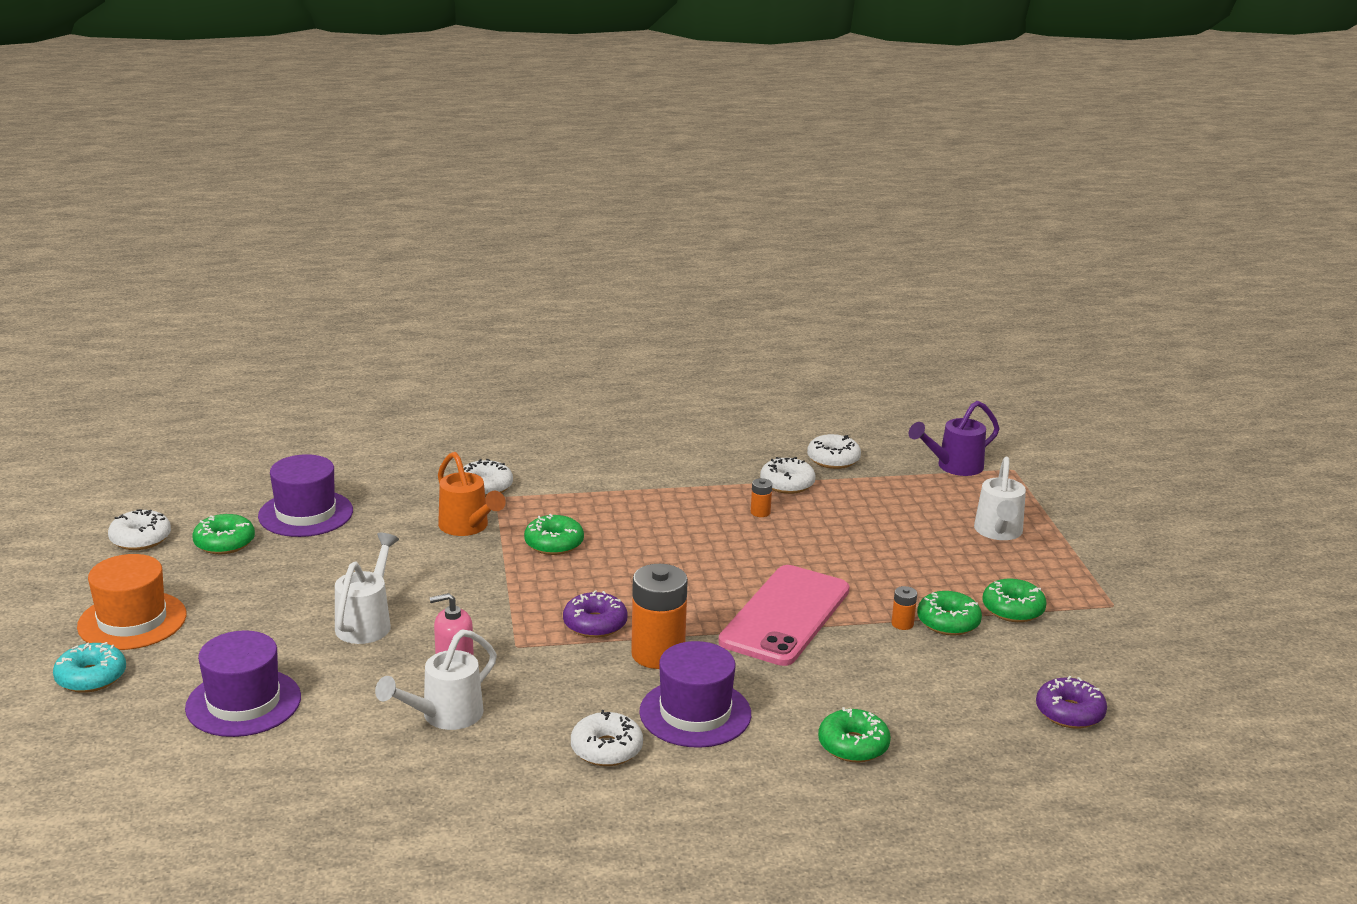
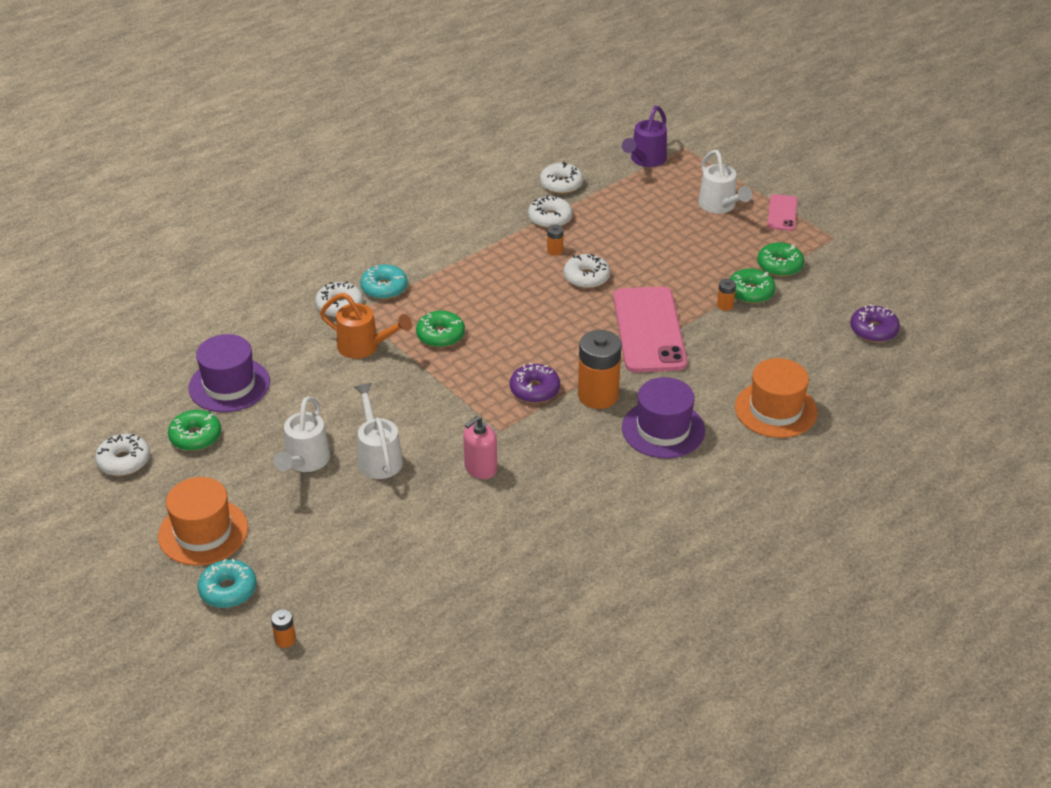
camera: 30 degrees left, 15 degrees up
purple hat [185,630,301,737] -> none
white watering can [375,629,497,730] -> white watering can moved to [274,396,330,472]
white donut [571,710,643,766] -> white donut moved to [564,254,610,289]
green donut [818,707,891,763] -> orange hat [735,358,818,438]
none -> orange battery [271,609,296,648]
none -> turquoise donut [360,264,408,299]
none -> pink phone [767,194,798,231]

